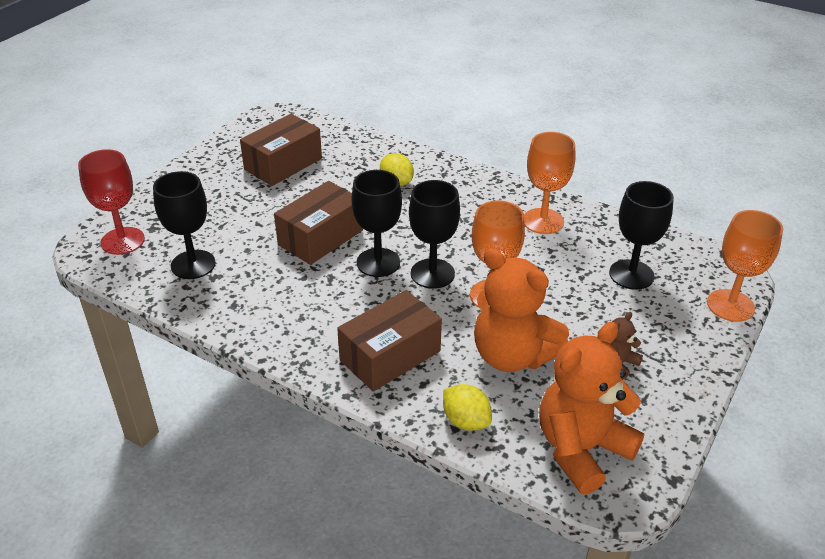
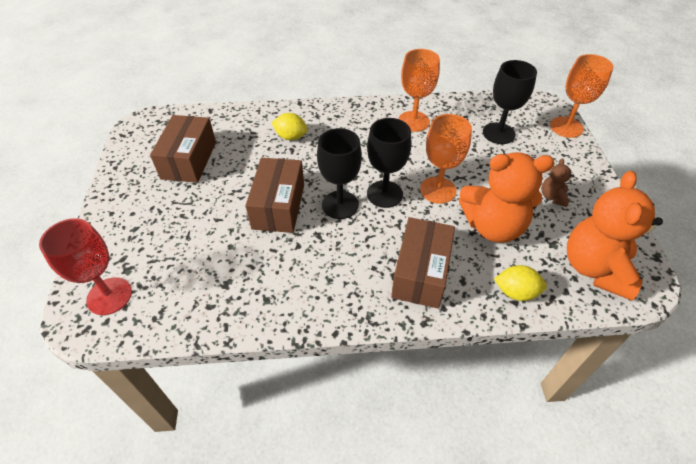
camera: 35 degrees left, 10 degrees up
black goblet [153,171,216,279] -> none

